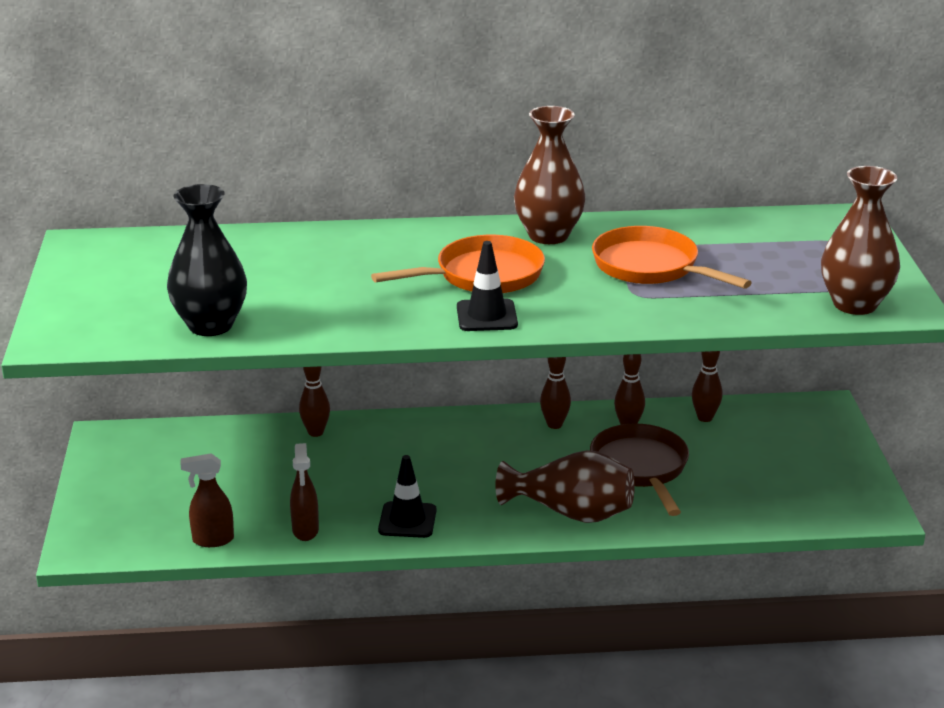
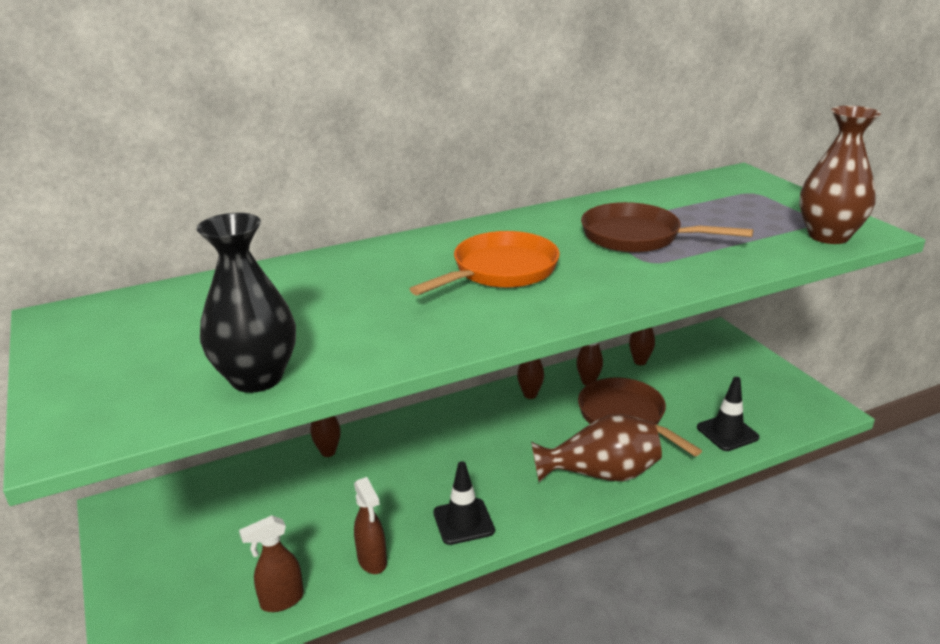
camera: 20 degrees left, 0 degrees up
black traffic cone [457,241,518,331] -> black traffic cone moved to [697,377,759,451]
brown vase [514,106,586,244] -> none
orange pan [592,226,752,289] -> brown pan [581,202,753,253]

